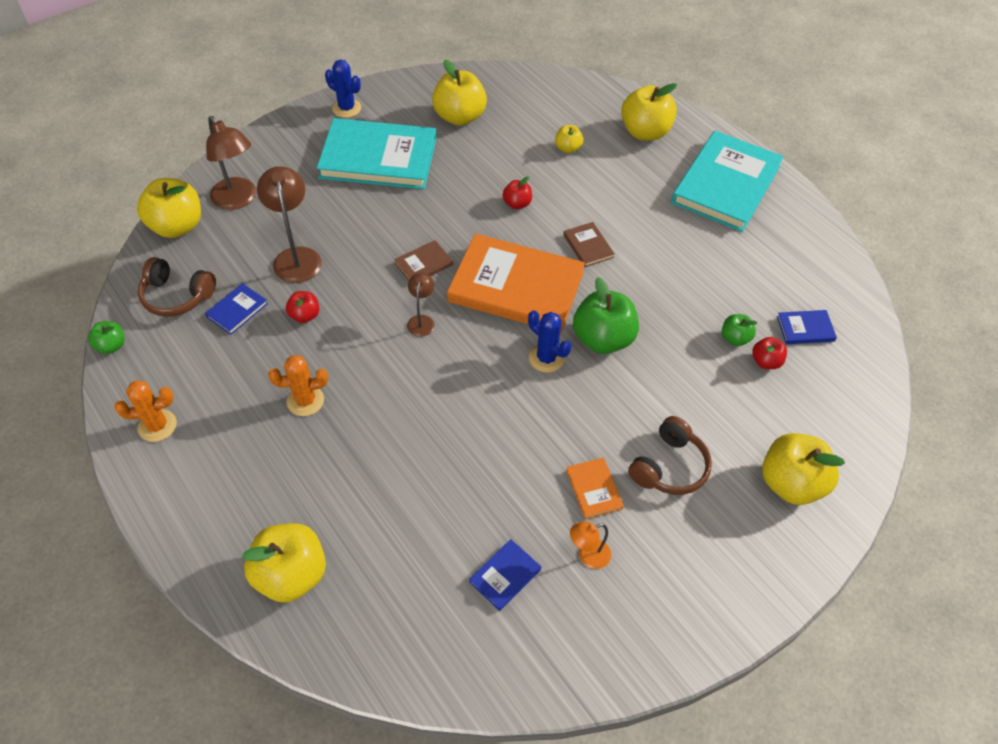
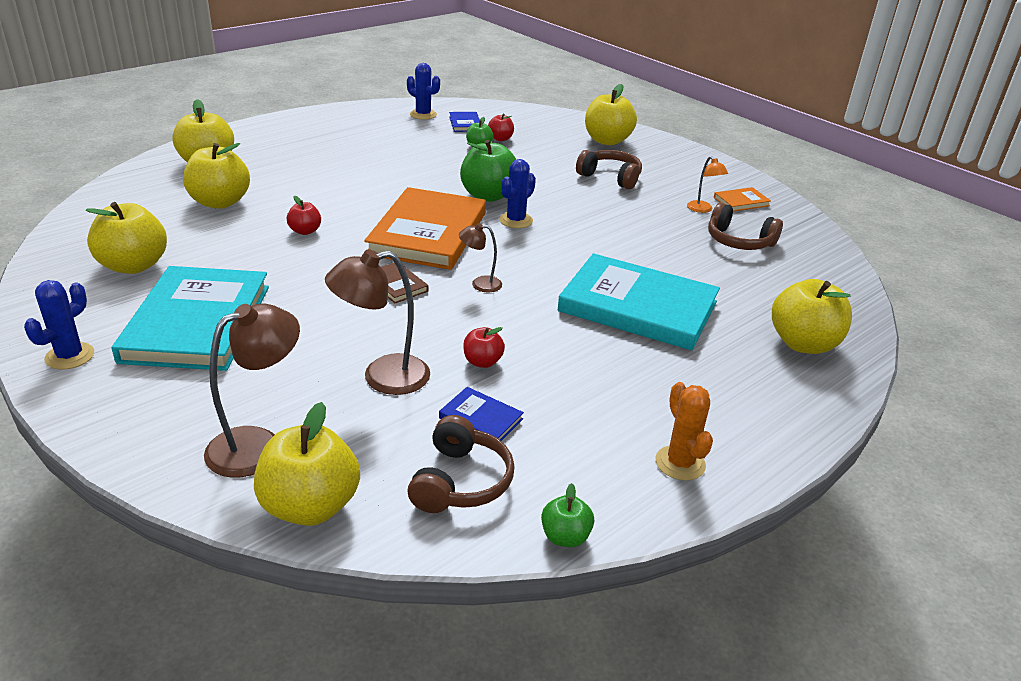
camera: 95 degrees left, 20 degrees down
orange cactus [268,355,328,416] -> none
blue book [469,539,541,611] -> brown headphones [708,203,783,250]
yellow apple [555,125,583,153] -> yellow apple [183,143,250,209], size x1.95
brown book [563,222,615,267] -> none
orange book [566,458,624,519] -> orange book moved to [714,187,771,211]
turquoise book [671,131,784,232] -> turquoise book moved to [558,253,720,350]
none -> blue cactus [407,63,440,120]

